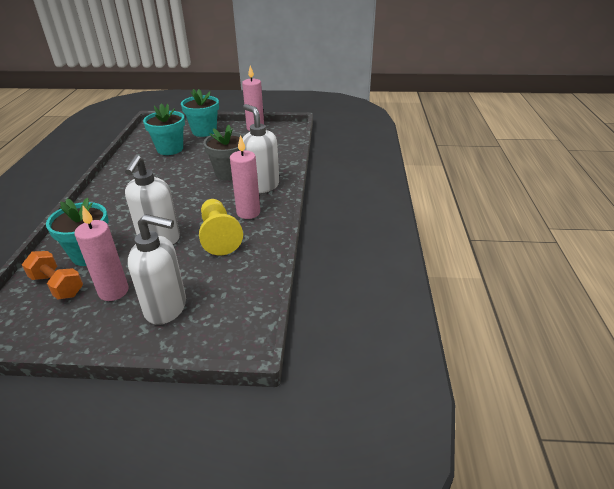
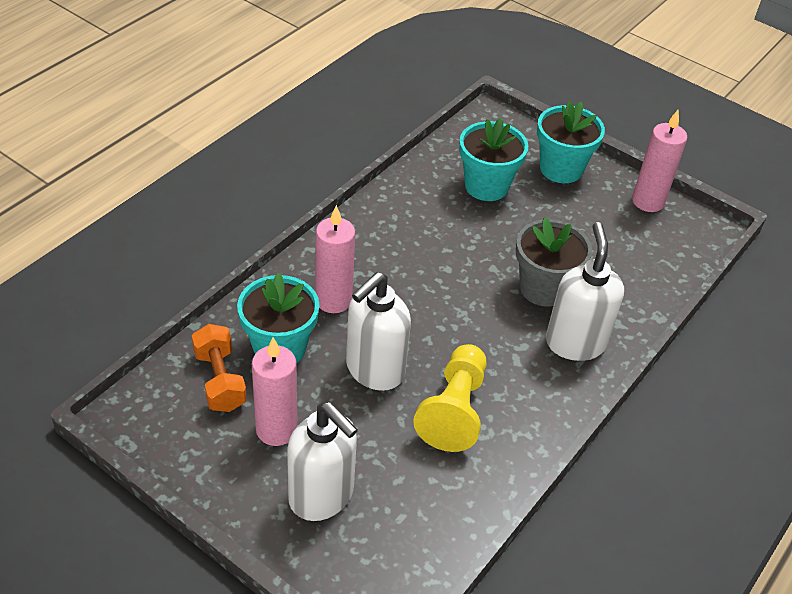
camera: 30 degrees right, 10 degrees up
pink candle [230,135,260,219] -> pink candle moved to [315,205,355,313]

